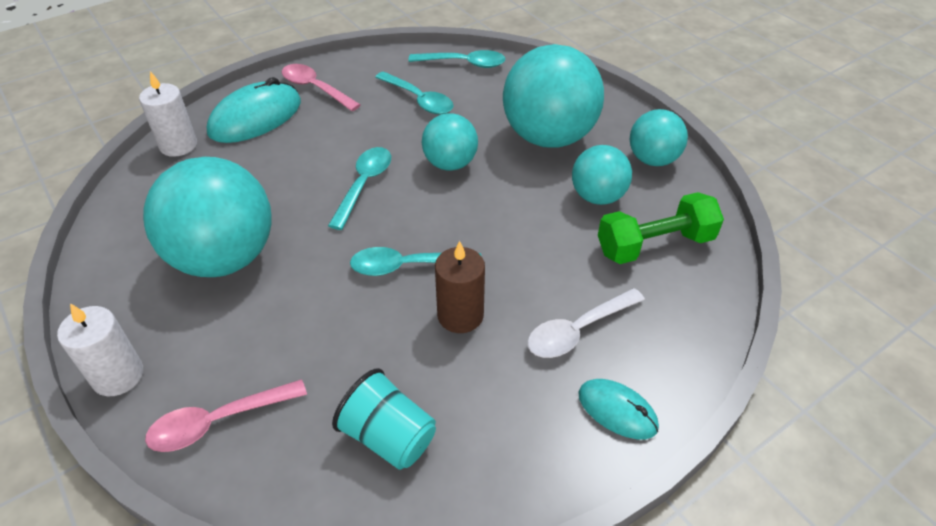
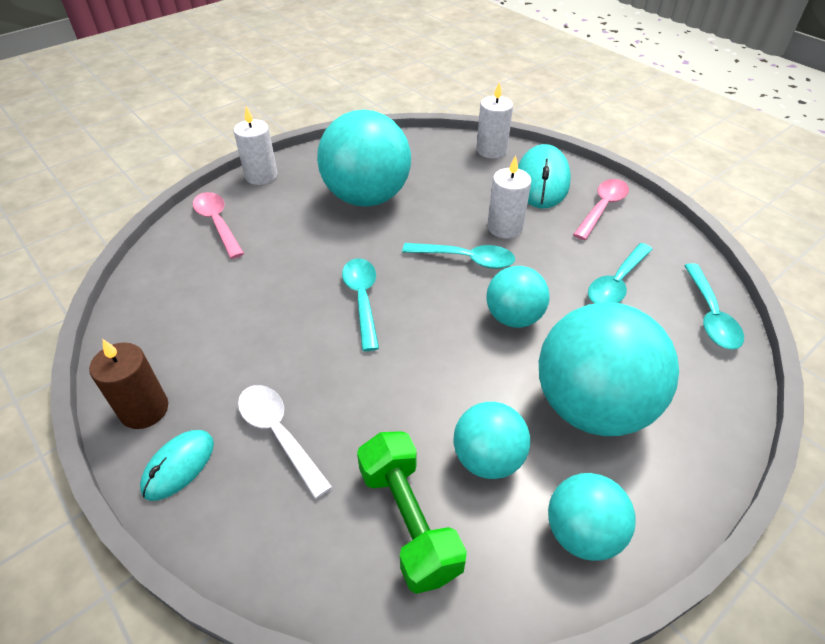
camera: 85 degrees right, 0 degrees up
turquoise mouse [207,77,301,143] -> turquoise mouse turned 60 degrees clockwise [518,144,571,208]
turquoise cup [332,368,436,470] -> none
brown candle [435,241,485,333] -> brown candle moved to [89,339,168,429]
none -> white candle [487,156,531,239]

